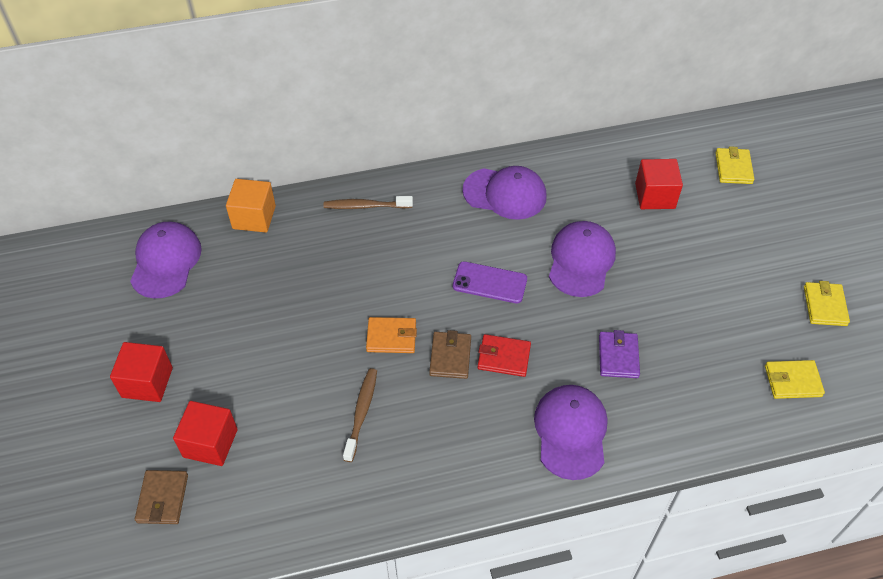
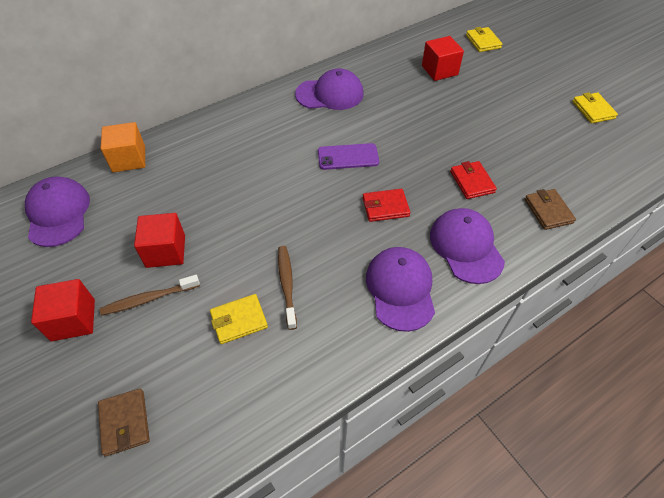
camera: 20 degrees left, 0 degrees up
red cube [173,401,238,466] -> red cube moved to [134,213,185,268]
brown toothbrush [324,196,413,209] -> brown toothbrush moved to [100,275,200,316]
orange wallet [366,317,417,353] -> none
brown wallet [429,330,471,379] -> brown wallet moved to [525,189,576,230]
purple cap [549,221,616,297] -> purple cap moved to [366,247,435,332]
purple wallet [599,330,640,378] -> red wallet [450,161,497,199]
yellow wallet [765,360,825,399] -> yellow wallet moved to [210,294,268,344]

